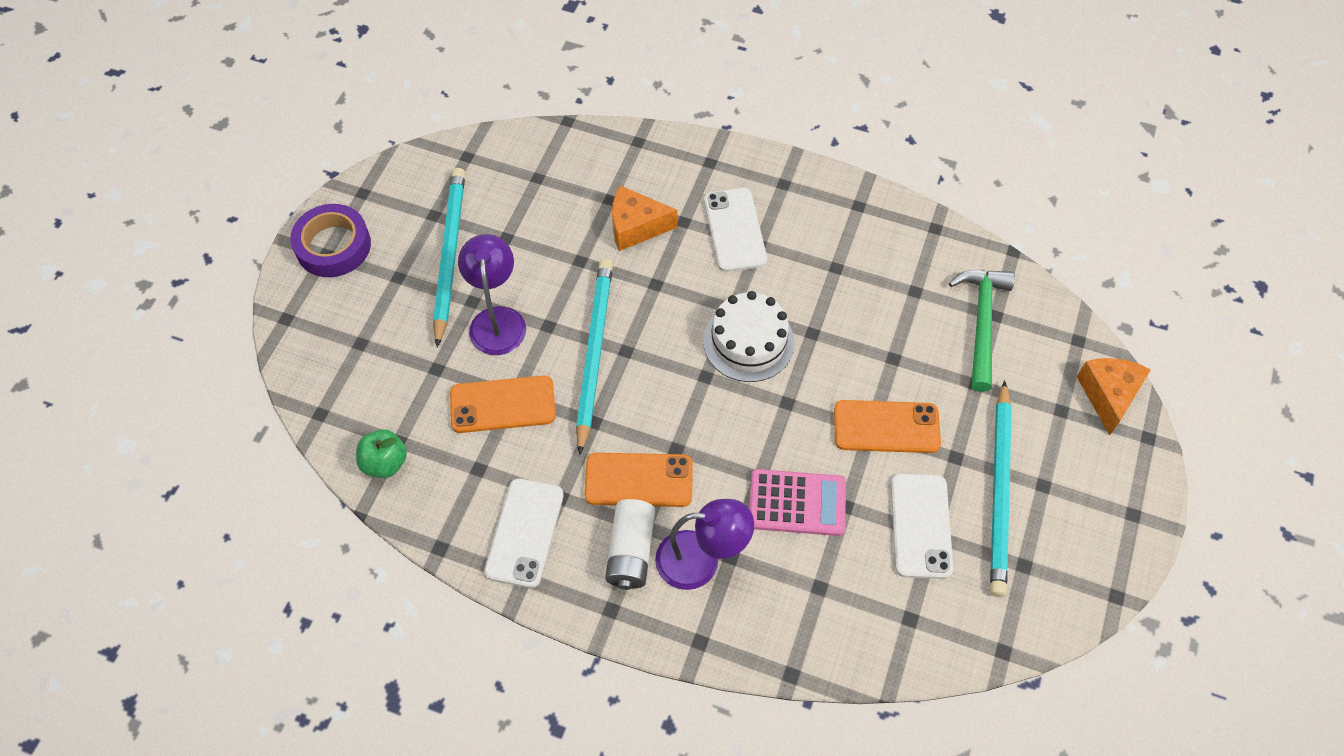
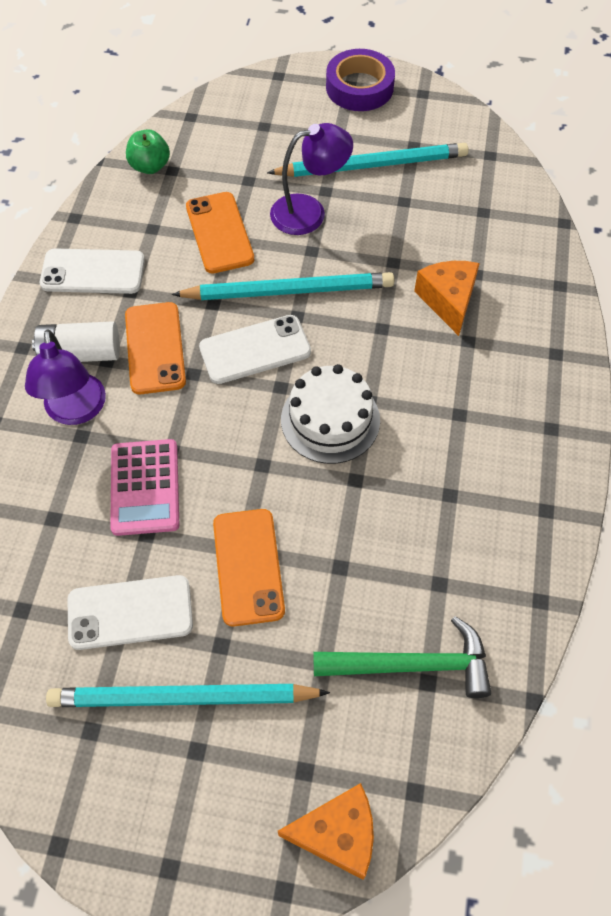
camera: 80 degrees right, 0 degrees up
white phone [704,188,767,272] -> white phone moved to [199,315,311,384]

